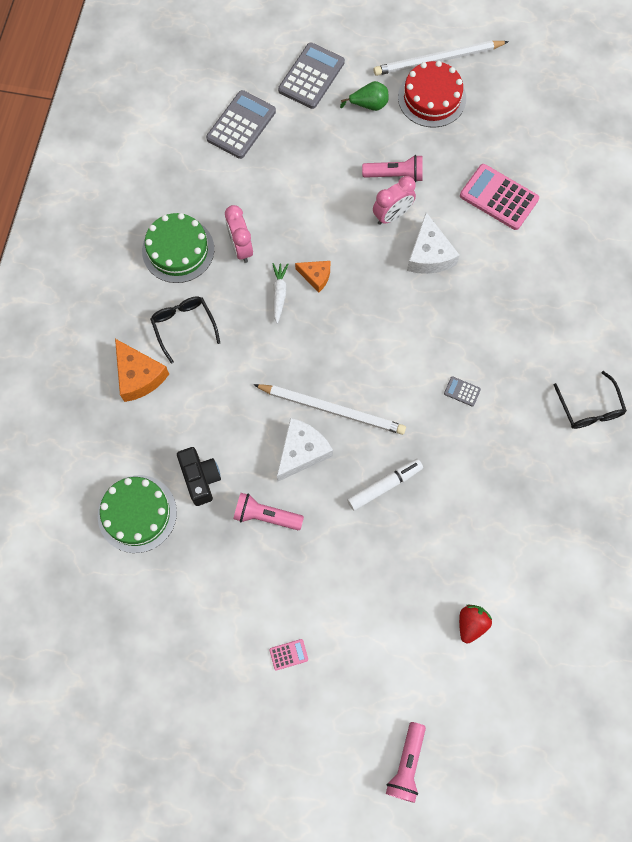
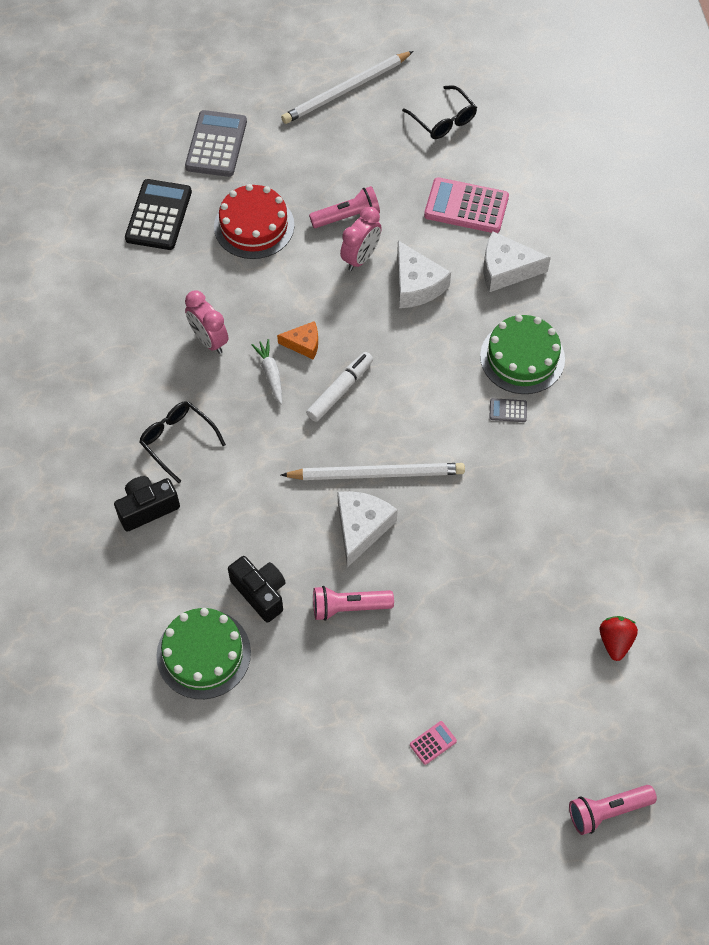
camera: 20 degrees left, 10 degrees down
orange cheese [115,339,169,402] -> black camera [114,476,180,532]
green cake [142,213,214,283] -> green cake moved to [480,314,565,394]
grey calculator [206,90,276,159] -> black calculator [125,179,192,250]
green pear [340,81,389,111] -> none
white marker [347,459,423,511] -> white marker moved to [306,352,373,422]
pink flashlight [386,722,426,803] -> pink flashlight turned 75 degrees clockwise [569,785,657,835]
red cake [398,61,466,128] -> red cake moved to [214,184,294,259]
black glasses [554,371,627,429] -> black glasses moved to [402,85,477,139]
none -> white cheese [484,231,551,292]

